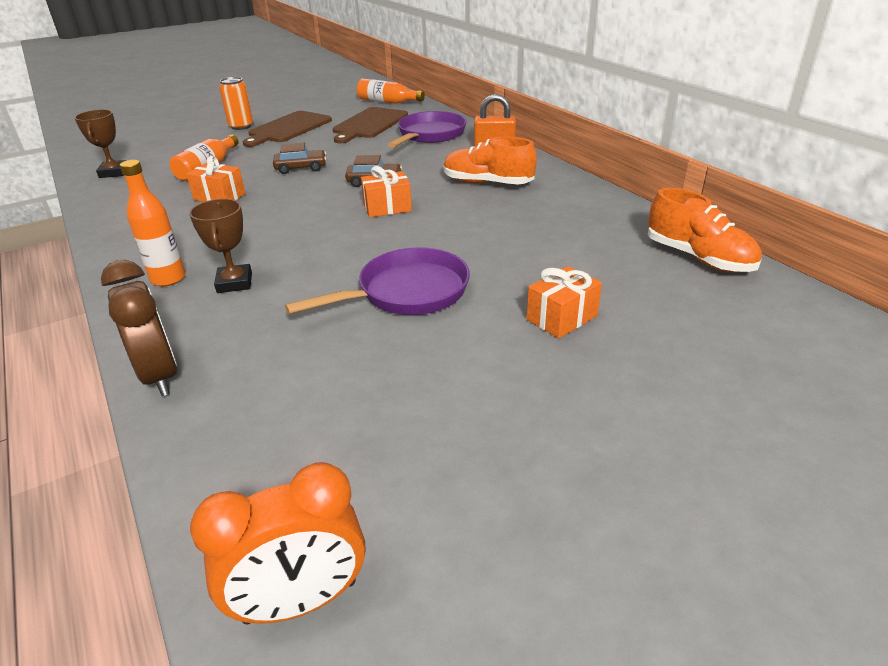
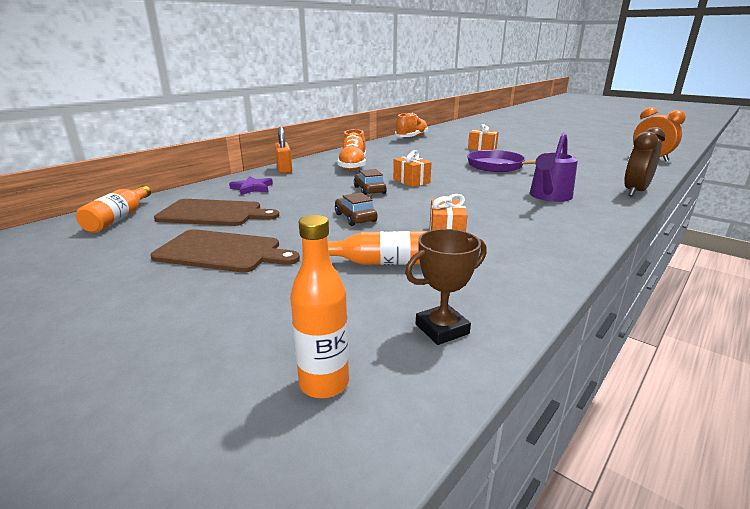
camera: 110 degrees left, 10 degrees down
orange bottle [120,160,185,287] -> orange bottle moved to [290,215,349,398]
brown trophy [189,199,252,293] -> purple watering can [530,133,578,202]
orange can [219,77,253,130] -> none
purple pan [387,111,467,148] -> purple star [229,176,273,195]

